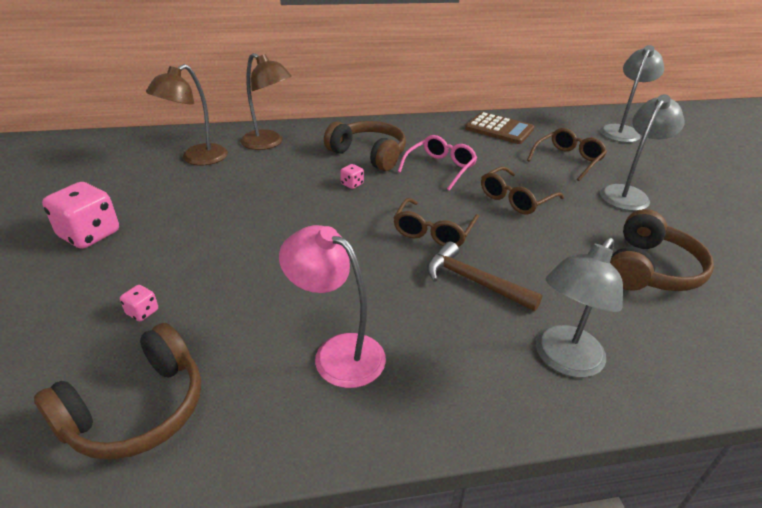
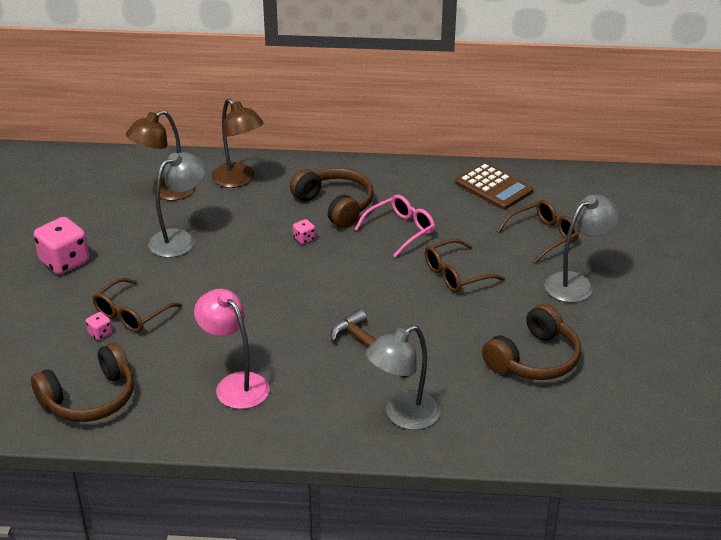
camera: 15 degrees right, 0 degrees up
brown glasses [393,198,479,247] -> brown glasses moved to [92,278,182,332]
grey lamp [600,45,664,143] -> grey lamp moved to [148,152,206,258]

